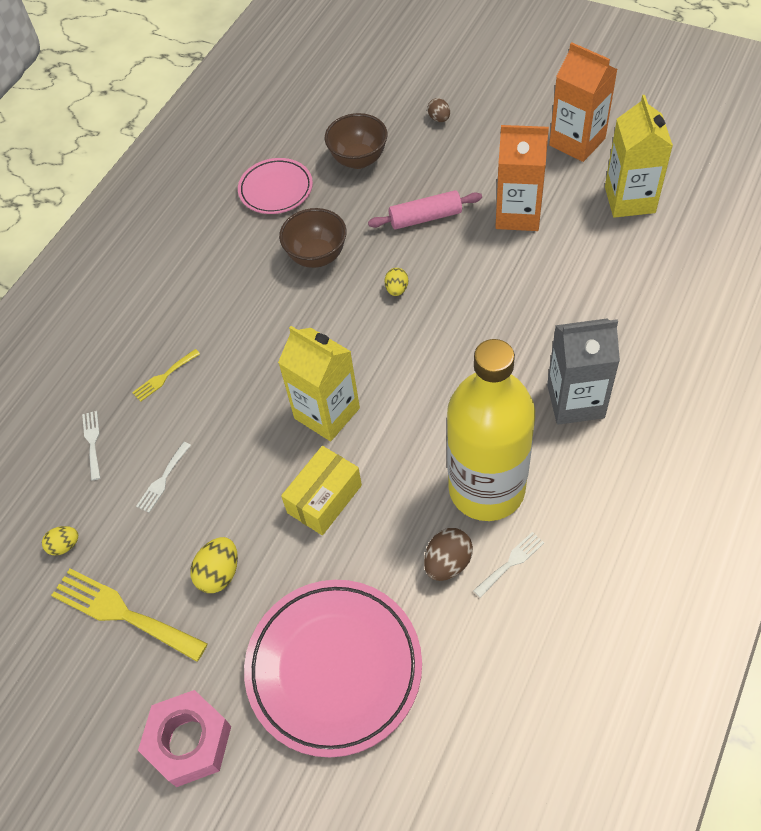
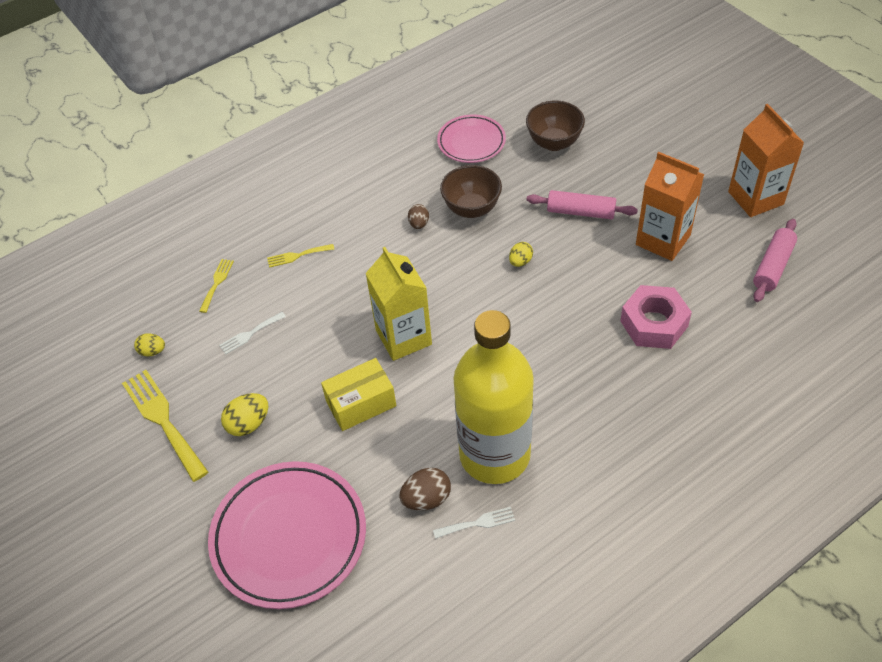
camera: 25 degrees right, 5 degrees down
white fork [82,411,100,481] -> yellow fork [199,259,234,313]
pink nut [138,690,231,787] -> pink nut moved to [620,285,692,349]
brown egg [427,98,450,122] -> brown egg moved to [408,204,429,229]
grey carton [547,319,620,425] -> none
yellow carton [605,95,673,218] -> pink rolling pin [753,219,797,302]

